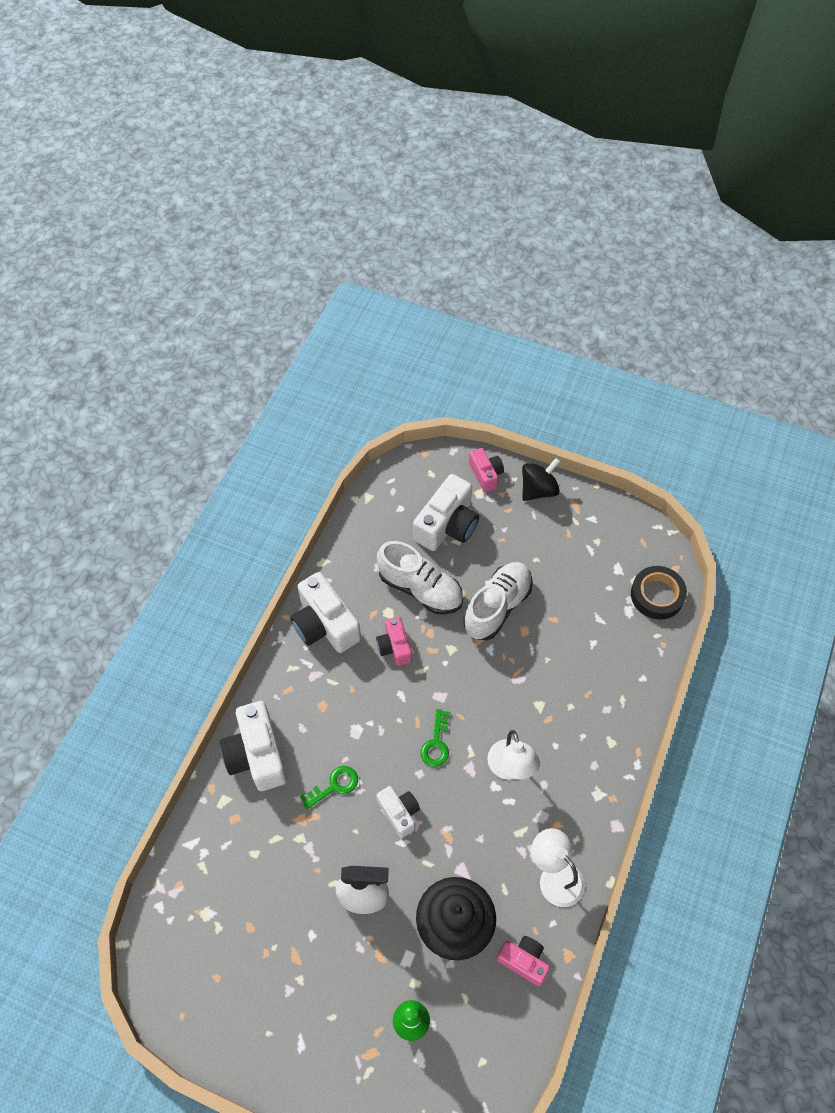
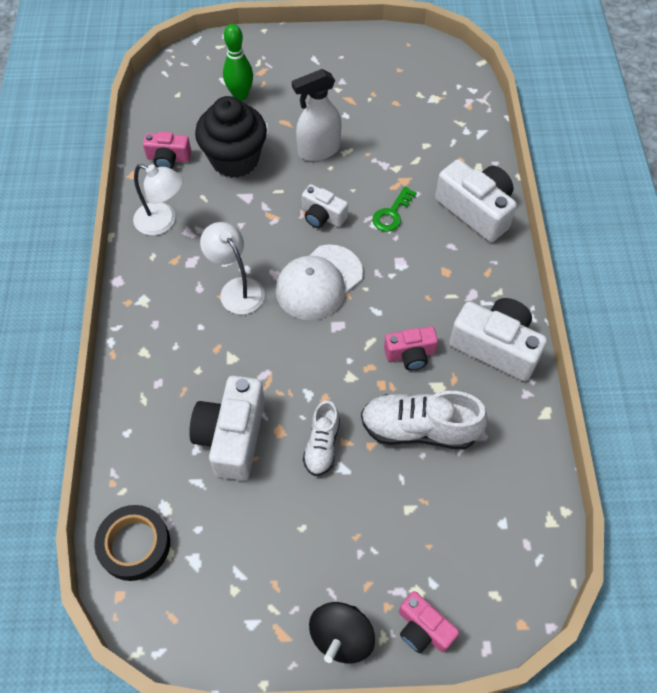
camera: 155 degrees right, 0 degrees up
pink camera [376,617,412,666] -> pink camera turned 120 degrees clockwise [384,326,438,370]
white camera [413,474,479,551] -> white camera moved to [189,376,265,481]
green key [420,709,450,767] -> white cap [276,244,363,320]
white shoe [463,562,533,640] -> white shoe [303,400,340,476], size x0.60

